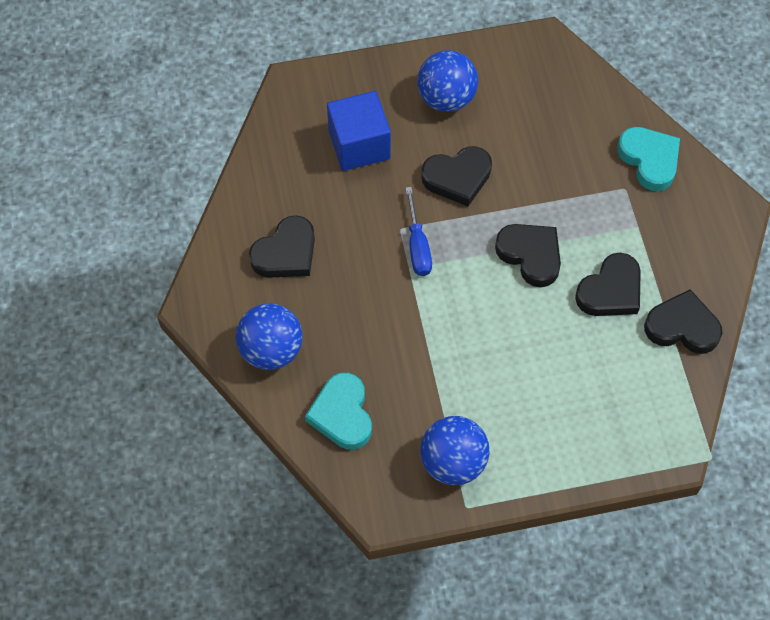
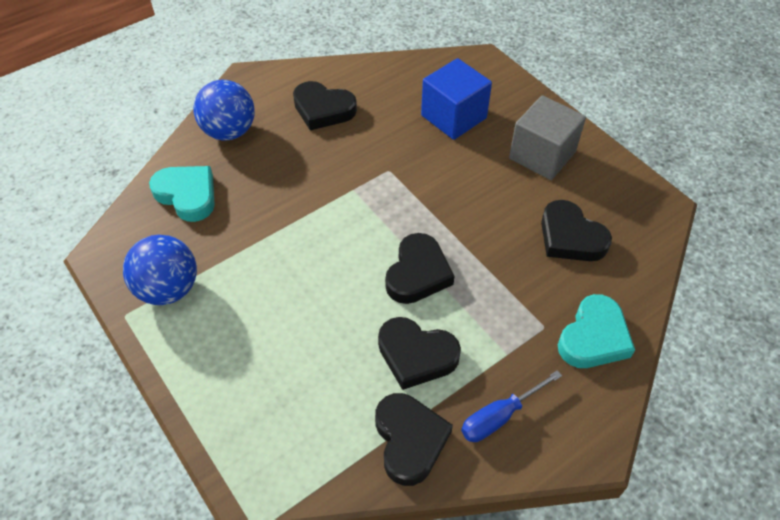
camera: 65 degrees right, 10 degrees down
turquoise heart [305,373,372,450] -> turquoise heart turned 75 degrees clockwise [149,166,215,222]
blue screwdriver [405,187,432,276] -> blue screwdriver moved to [461,370,562,442]
blue ball [417,50,478,112] -> grey cube [509,95,586,180]
black heart [421,146,492,206] -> black heart moved to [541,200,612,261]

